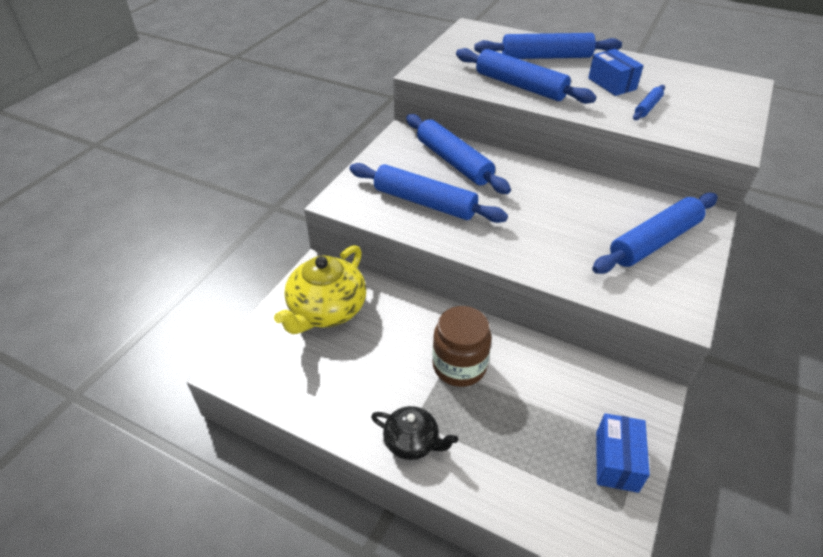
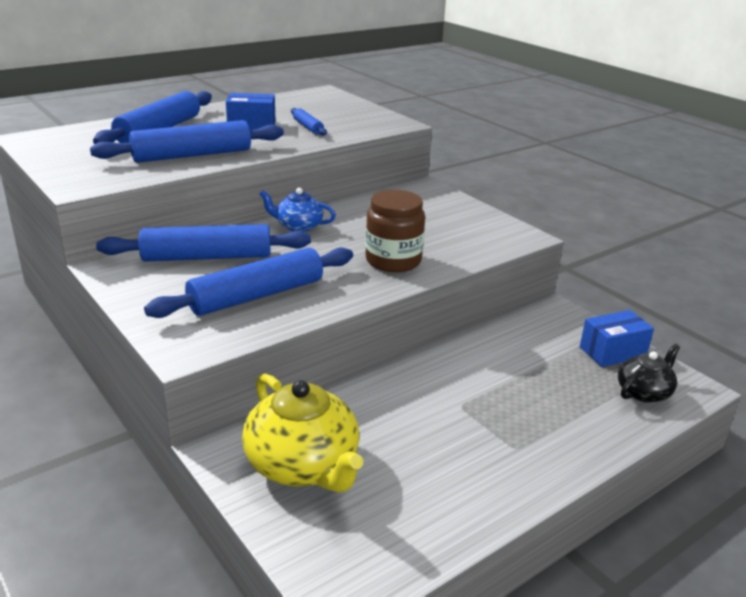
camera: 65 degrees left, 15 degrees down
black teapot [371,406,458,460] -> black teapot moved to [618,344,680,403]
brown jar [432,306,492,387] -> brown jar moved to [366,190,425,272]
blue rolling pin [592,193,718,274] -> none
blue box [596,413,650,493] -> blue box turned 60 degrees counterclockwise [580,310,654,367]
none -> blue teapot [259,188,336,232]

